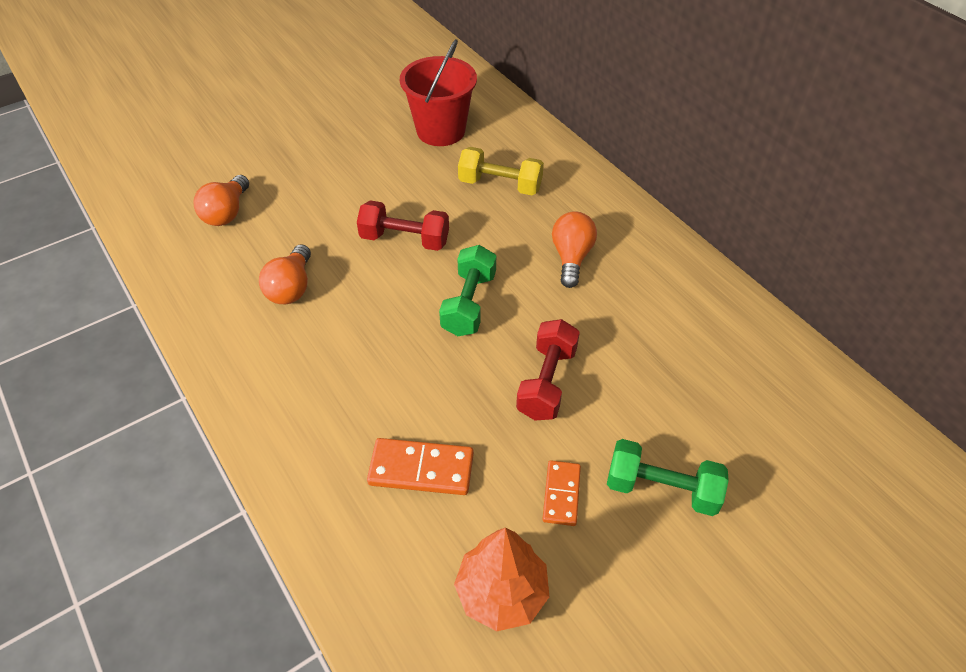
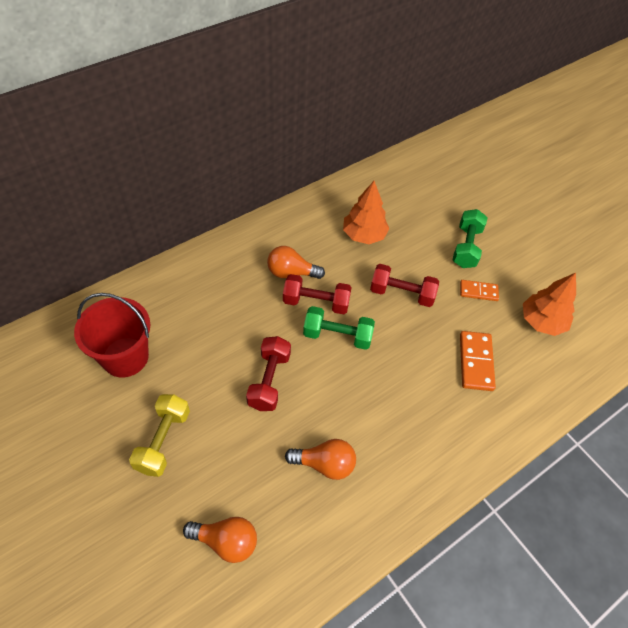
camera: 95 degrees left, 5 degrees up
yellow dumbbell [458,147,544,195] -> yellow dumbbell moved to [129,394,190,477]
none -> red dumbbell [283,274,352,314]
none -> orange tree [343,181,389,244]

